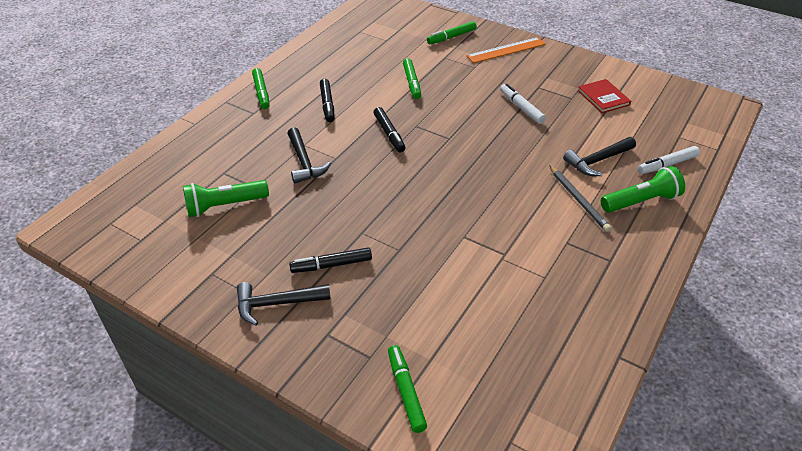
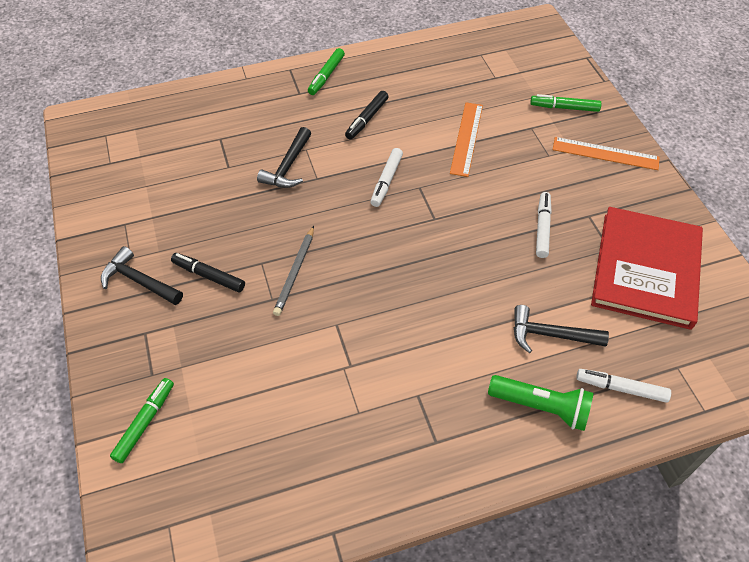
camera: 40 degrees right, 10 degrees up
green flashlight [183,180,269,217] -> none
black marker [373,107,406,152] -> white marker [370,148,403,207]
green marker [403,58,421,99] -> orange ruler [450,102,483,177]
grey pencil [549,165,611,232] -> grey pencil moved to [273,226,314,316]
red book [577,79,631,113] -> red book [591,207,703,330], size x2.18

